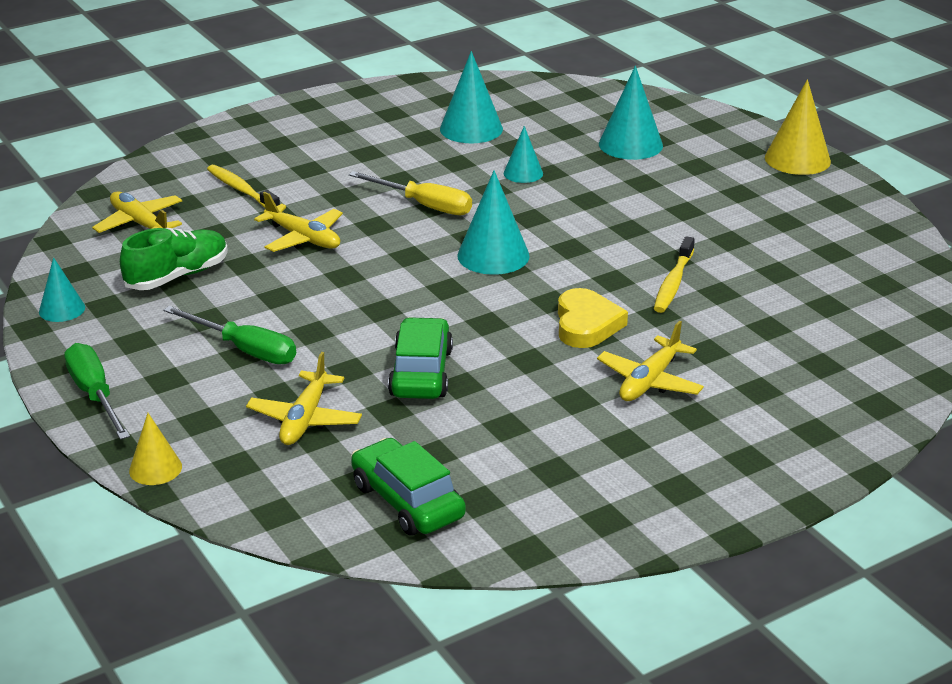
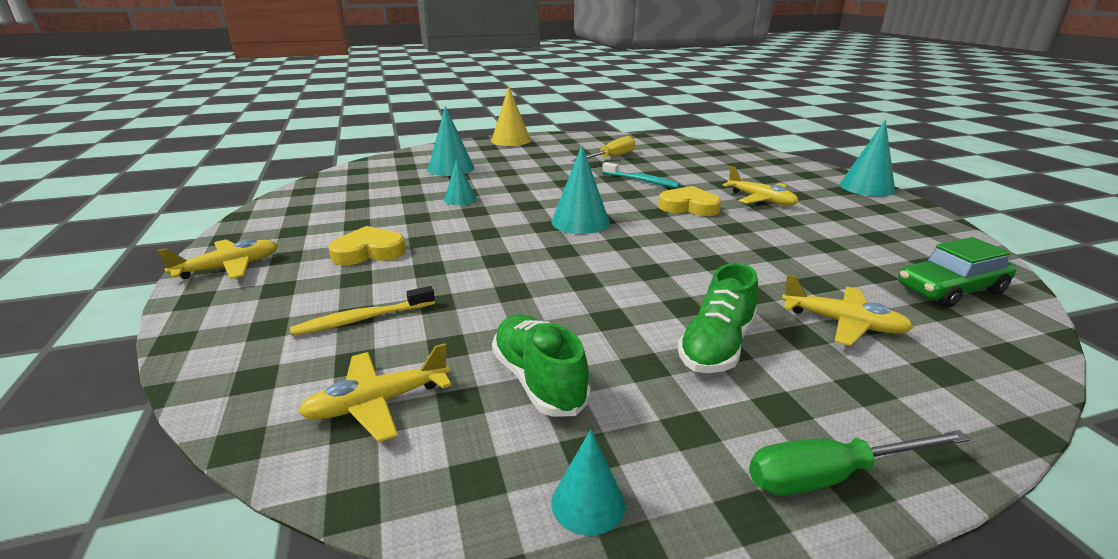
camera: 75 degrees left, 5 degrees down
yellow cone [129,413,182,485] -> none
green screwdriver [163,306,296,364] -> green shoe [678,263,758,373]
yellow plane [254,192,343,252] -> yellow plane moved to [158,239,278,279]
yellow screwdriver [349,171,472,215] -> yellow screwdriver moved to [571,136,635,162]
green car [388,317,453,399] -> none
turquoise cone [440,51,503,143] -> turquoise cone moved to [840,120,895,197]
yellow toothbrush [654,236,695,313] -> turquoise toothbrush [602,162,680,188]
none -> yellow heart [328,226,406,265]

